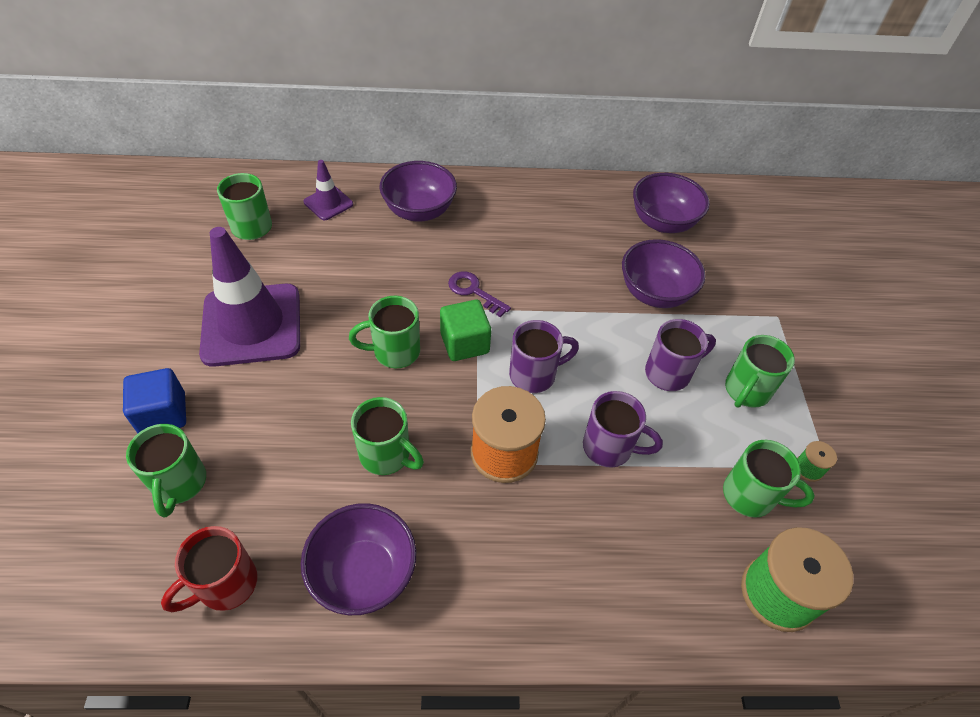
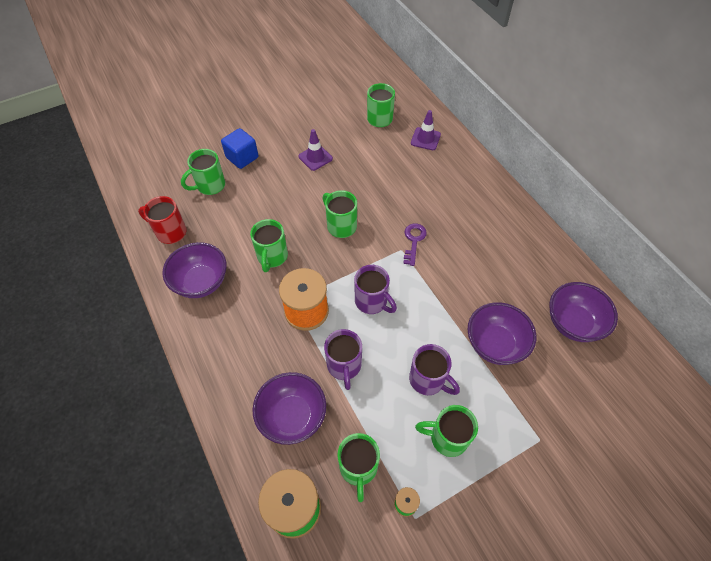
camera: 65 degrees right, 5 degrees up
purple traffic cone [199,227,300,367] -> purple traffic cone [298,129,333,171], size x0.47
purple bowl [379,161,457,222] -> purple bowl moved to [252,372,326,445]
green cube [440,300,491,361] -> none

